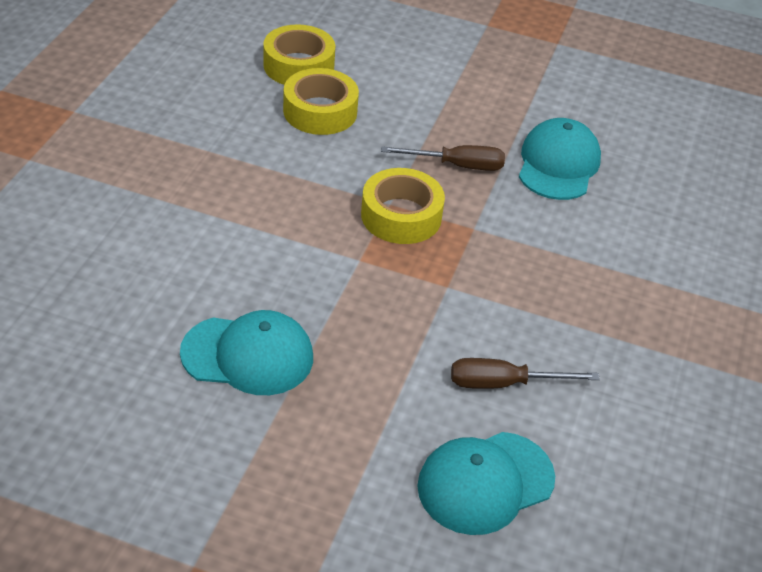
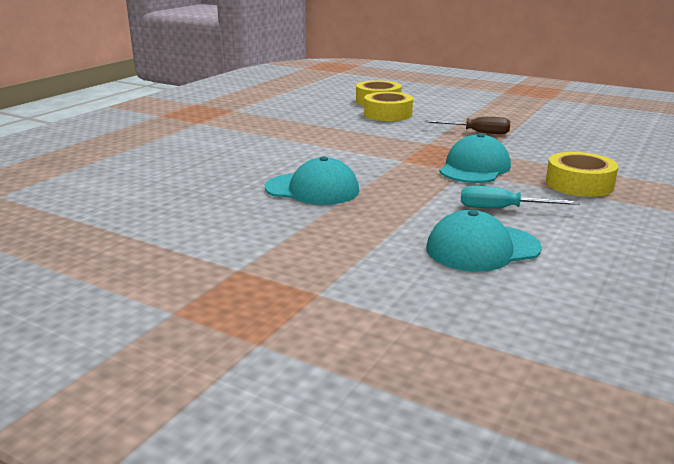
camera: 15 degrees right, 20 degrees down
yellow tape [361,168,445,244] -> yellow tape moved to [546,152,618,197]
brown screwdriver [451,358,600,389] -> turquoise screwdriver [461,186,580,208]
turquoise cap [519,118,601,200] -> turquoise cap moved to [440,133,511,183]

